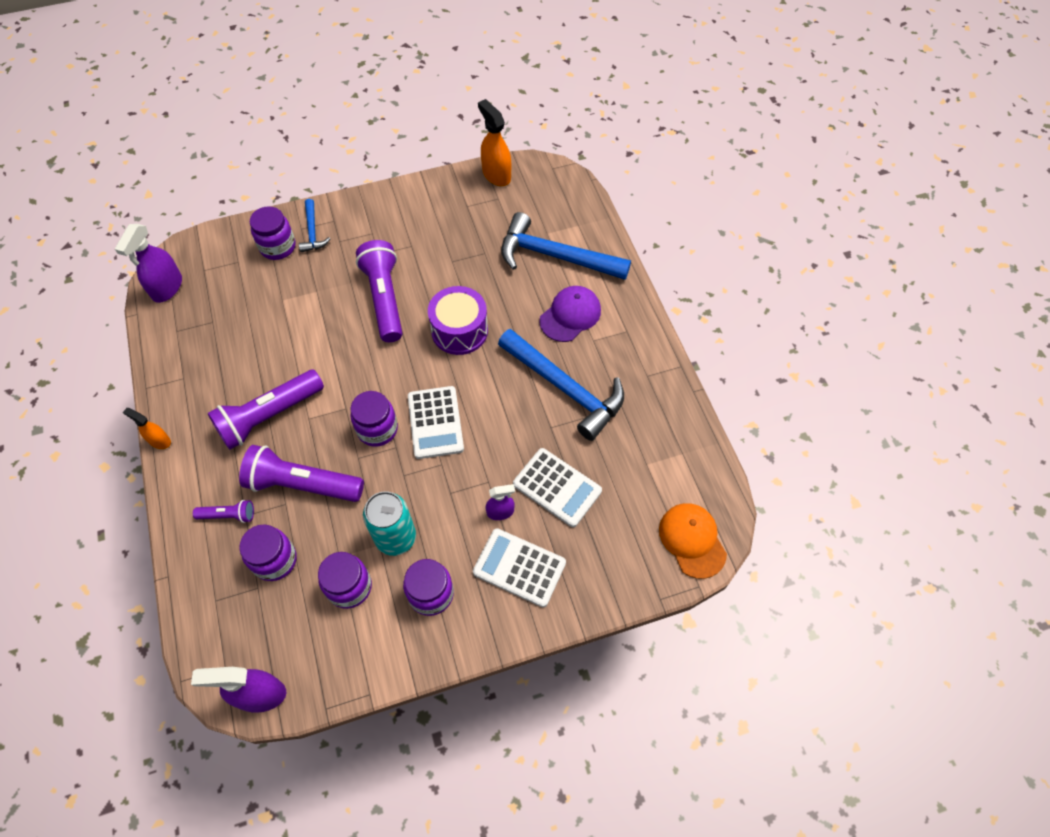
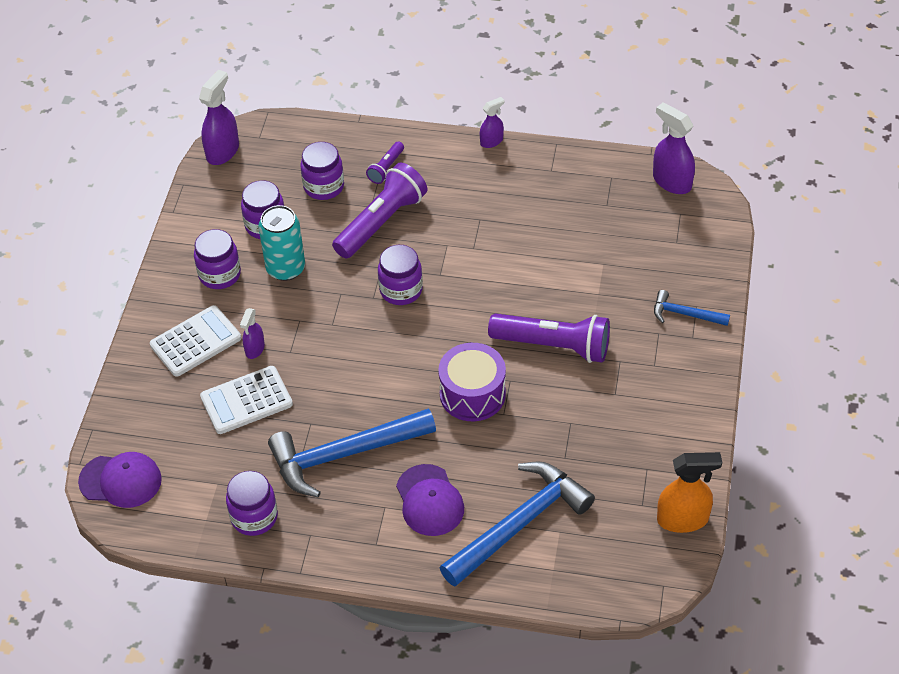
camera: 120 degrees right, 10 degrees down
orange spray bottle [123,408,171,449] -> purple spray bottle [480,97,504,148]
purple flashlight [208,370,324,450] -> none
purple jar [250,206,296,260] -> purple jar moved to [226,471,278,536]
white calculator [408,386,464,459] -> none
orange cap [659,503,727,579] -> purple cap [78,452,162,508]

